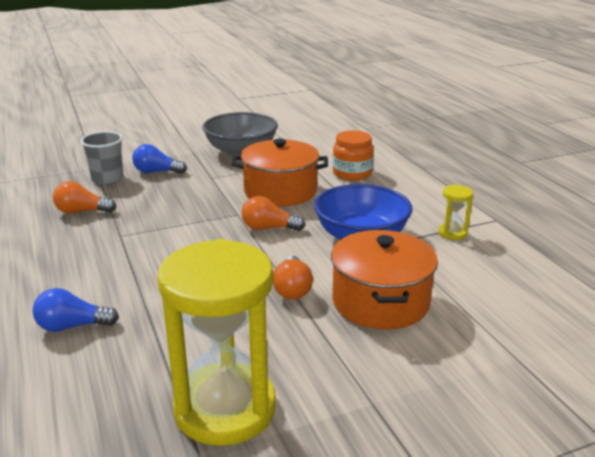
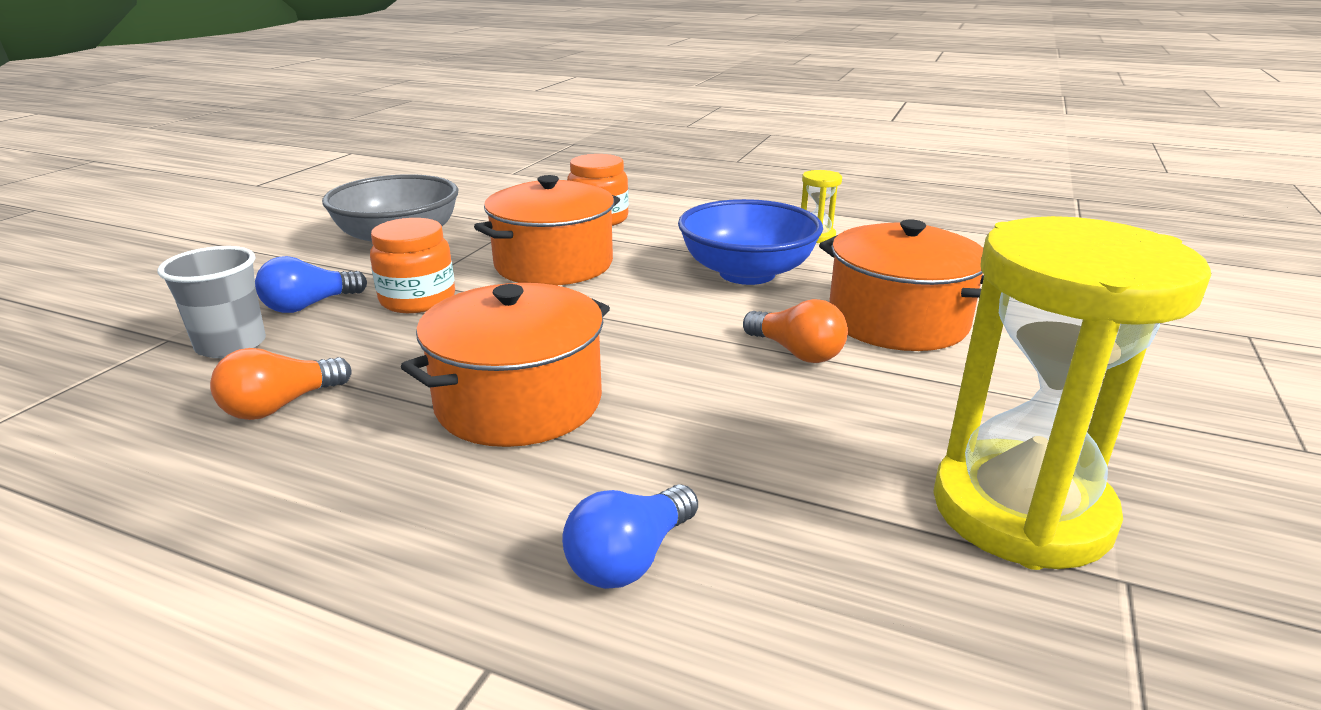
camera: 45 degrees left, 0 degrees up
orange light bulb [241,196,306,231] -> none
none -> orange jar [370,218,455,313]
none -> orange pot [401,283,610,447]

